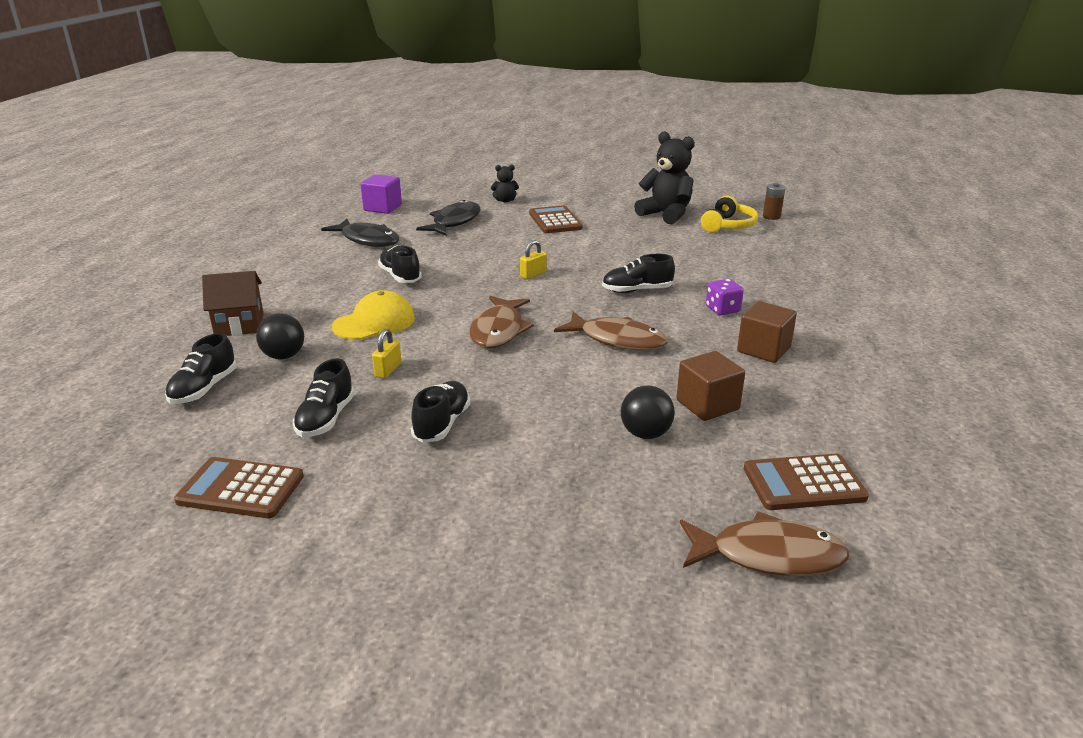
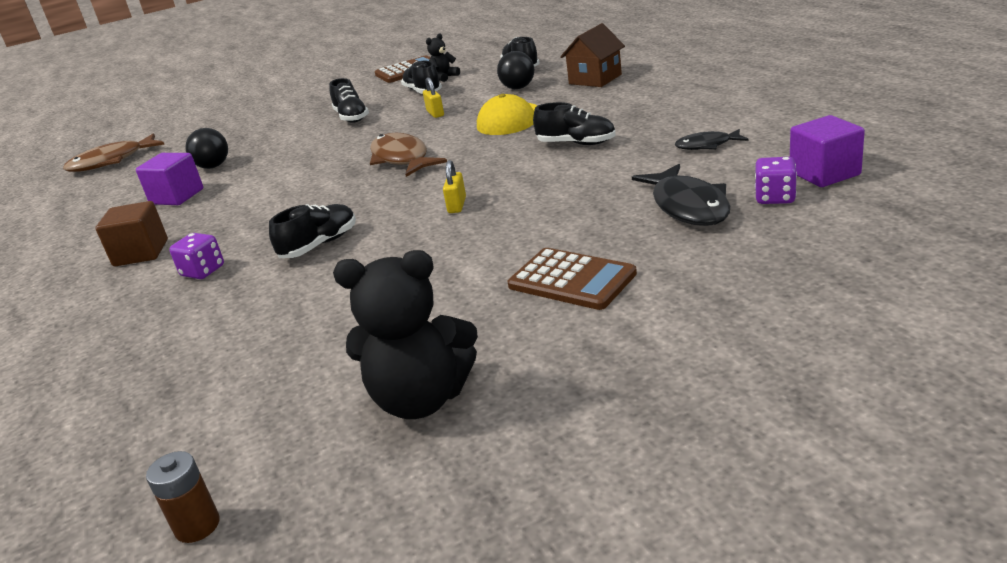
camera: 145 degrees right, 0 degrees up
black fish [321,219,399,247] -> black fish [675,129,749,150], size x0.58
black teddy bear [491,164,519,203] -> black teddy bear moved to [426,33,460,82]
brown fish [554,312,668,351] -> none
brown cube [676,351,745,421] -> purple cube [136,153,203,205]
yellow headphones [701,196,758,232] -> none
brown calculator [744,454,869,510] -> none
none -> purple dice [755,157,797,204]

